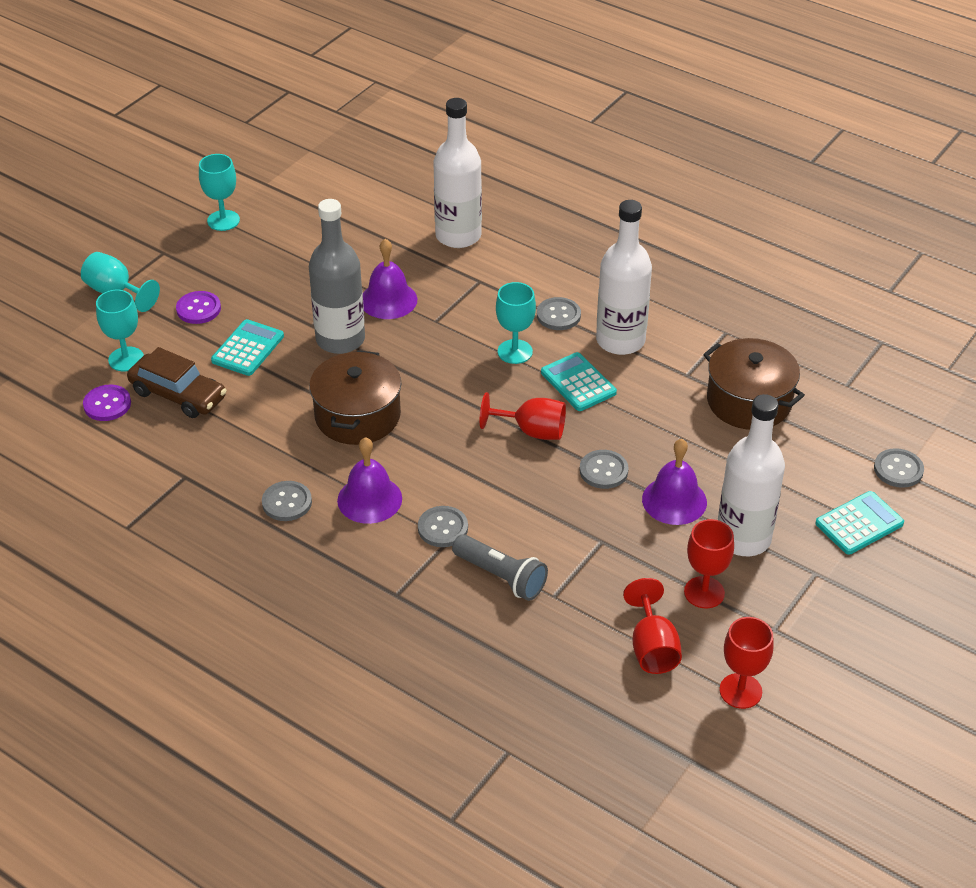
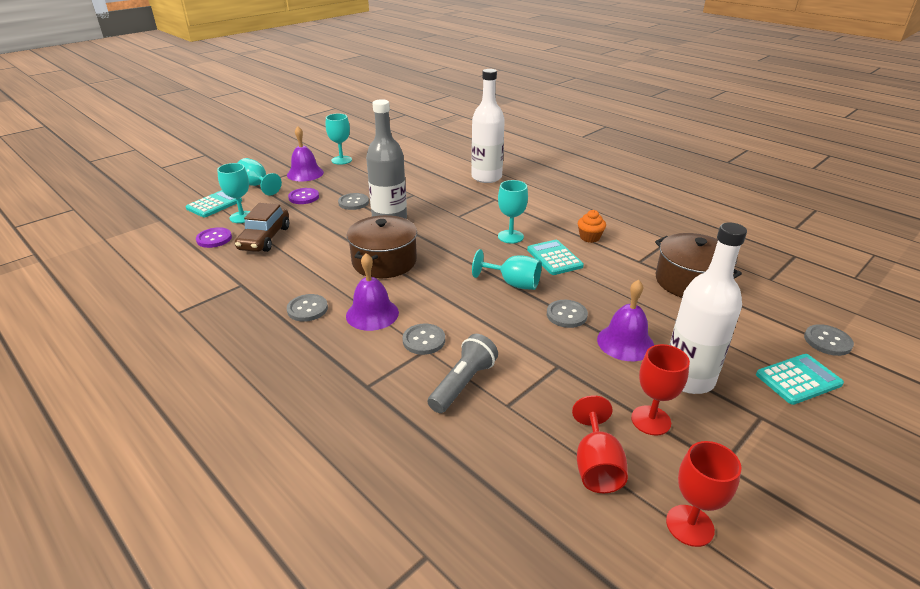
camera: 10 degrees right, 10 degrees down
brown car [127,347,227,418] -> brown car turned 60 degrees clockwise [235,203,289,252]
turquoise calculator [211,319,284,376] -> turquoise calculator moved to [186,190,242,217]
purple bell [363,239,417,319] -> purple bell moved to [287,126,324,181]
grey flashlight [452,534,548,601] -> grey flashlight turned 105 degrees counterclockwise [428,334,498,413]
red goblet [480,392,566,440] -> turquoise goblet [472,249,542,290]
grey button [537,297,581,330] -> grey button moved to [338,193,369,210]
white bottle [596,200,652,355] -> orange cupcake [578,210,606,243]

